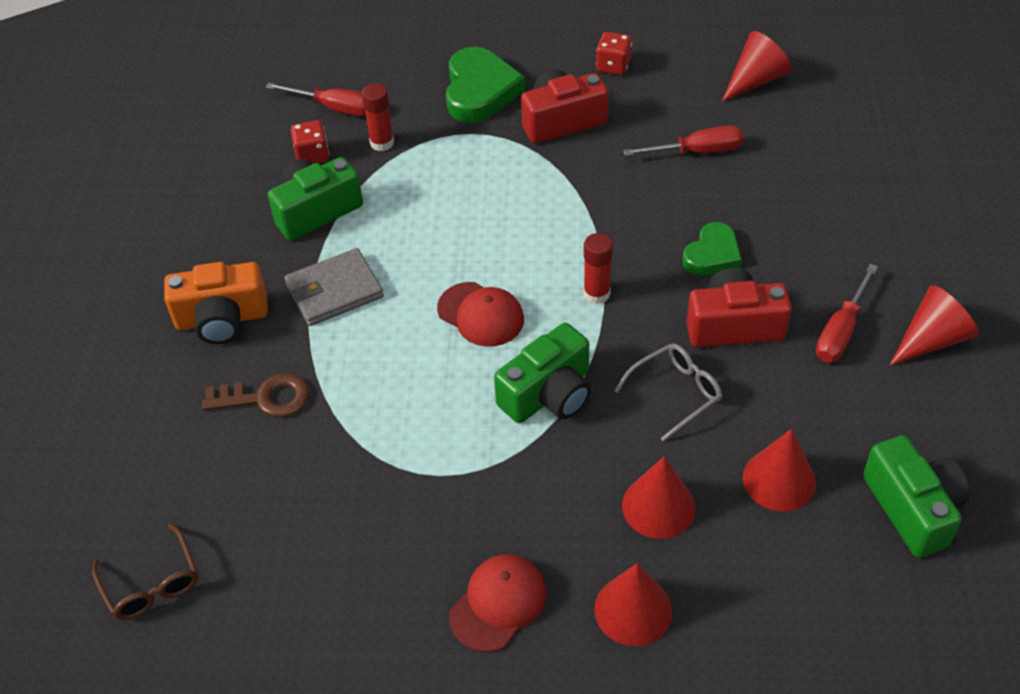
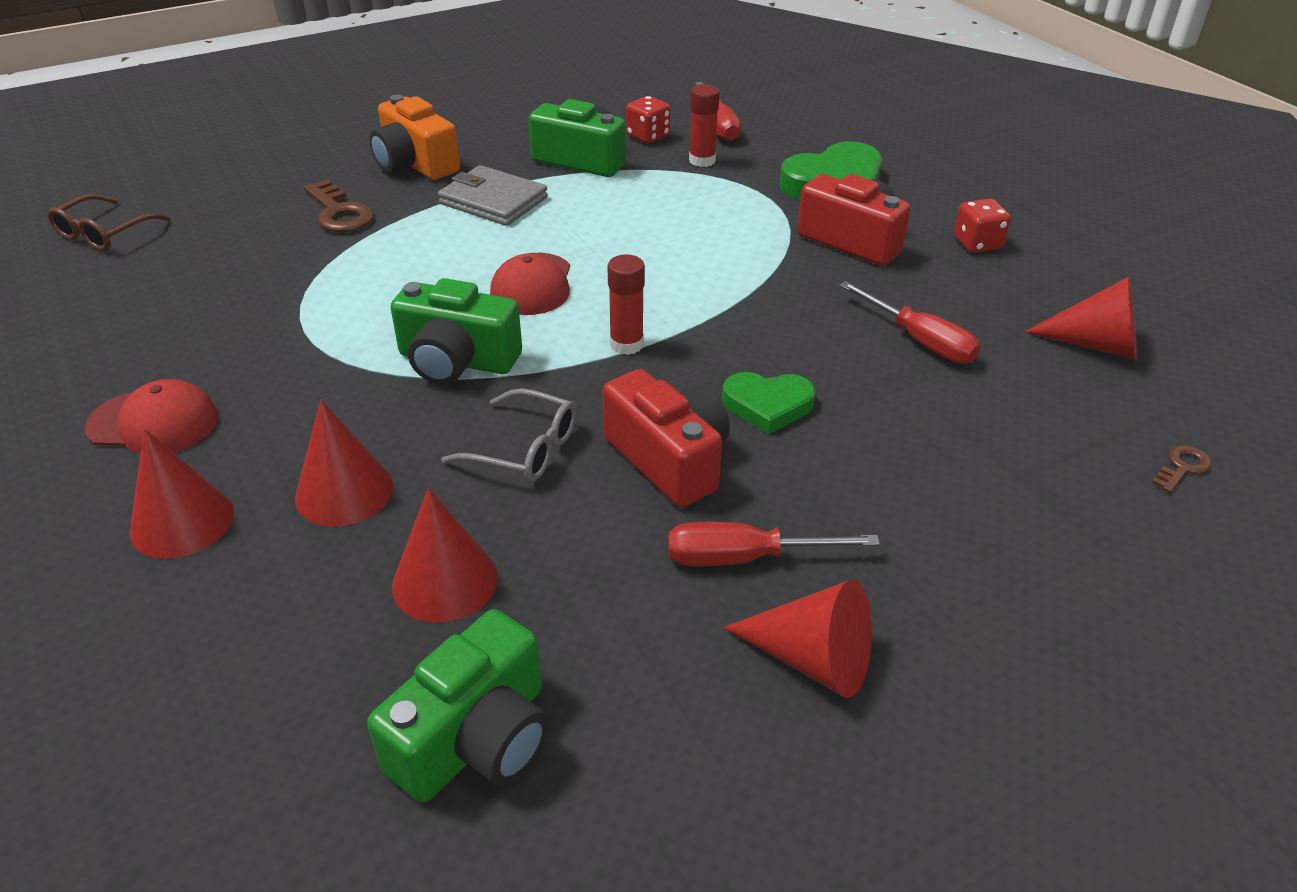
camera: 55 degrees right, 10 degrees down
none -> brown key [1152,445,1211,493]

